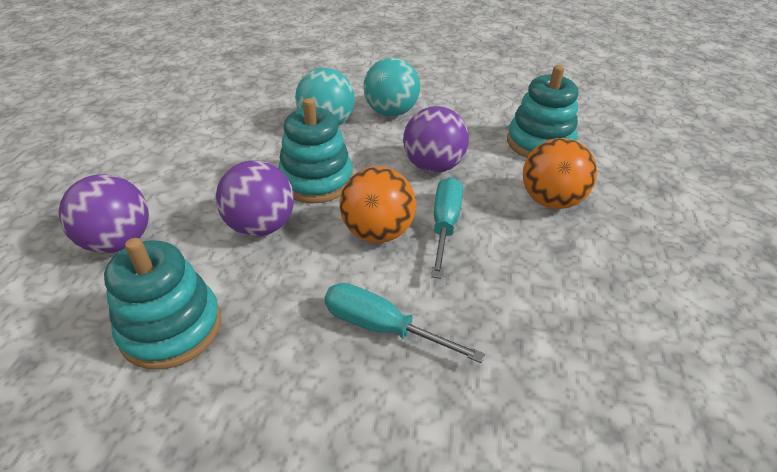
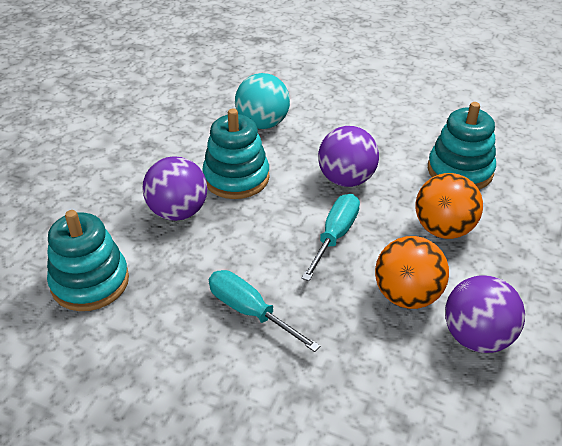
camera: 15 degrees right, 0 degrees up
purple ball [59,174,149,253] -> purple ball moved to [445,275,525,353]
orange ball [339,167,416,243] -> orange ball moved to [375,236,449,309]
turquoise ball [363,57,420,117] -> none

